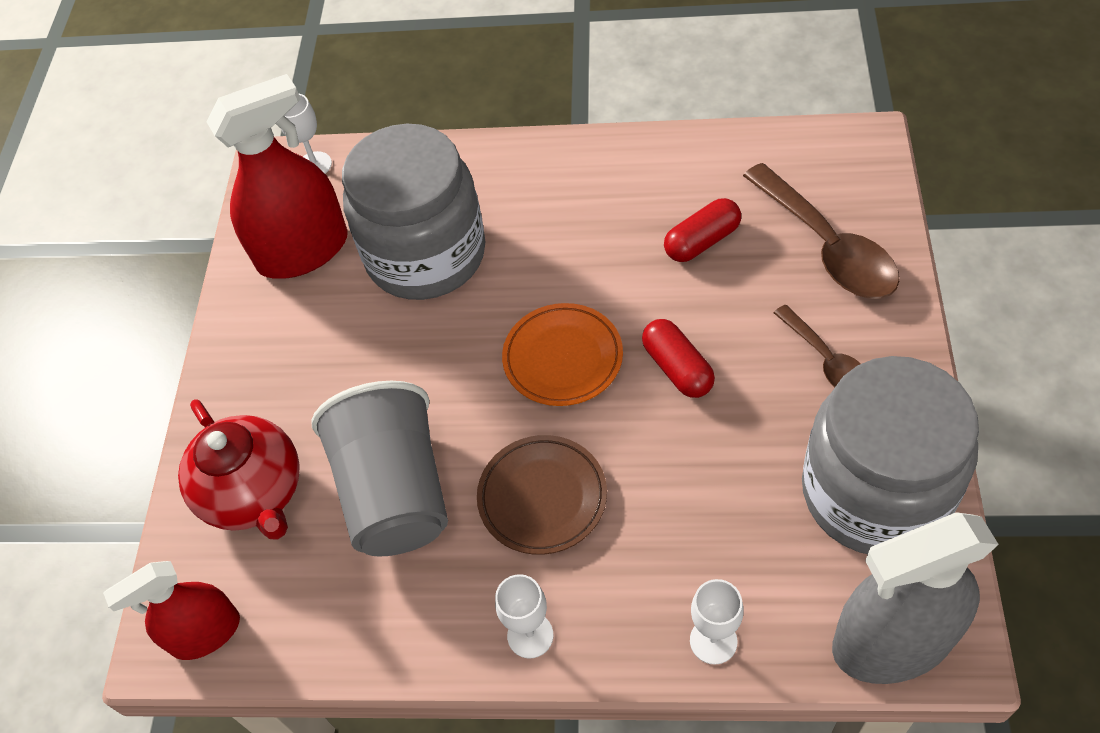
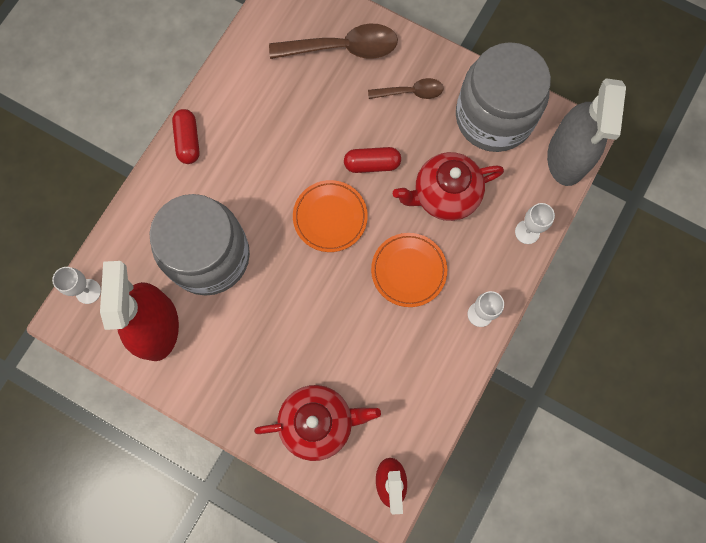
camera: 70 degrees left, 20 degrees up
grey cup [311,381,448,557] -> none
brown plate [477,435,607,555] -> orange plate [371,233,447,307]
red capsule [664,198,741,262] -> red capsule moved to [172,109,200,164]
none -> red teapot [393,152,504,221]

